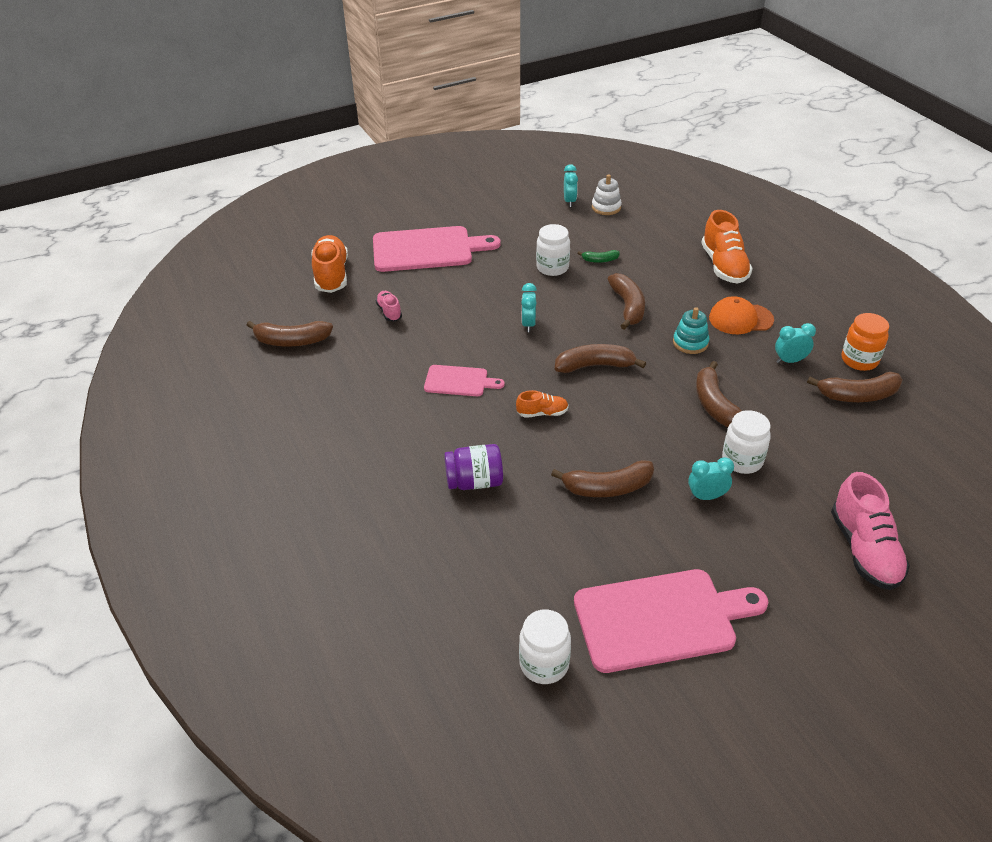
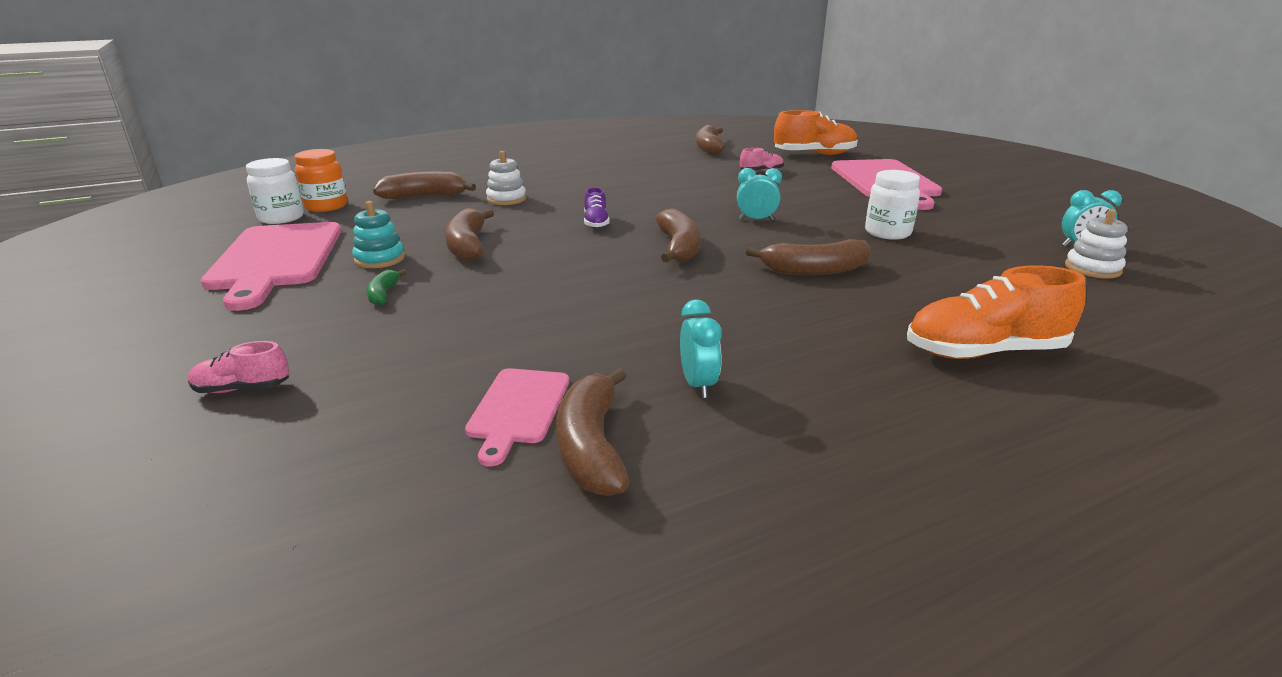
camera: 90 degrees right, 15 degrees down
pink cutting board [424,365,505,396] -> pink cutting board moved to [465,368,569,466]
purple jar [444,444,503,490] -> white stacking toy [486,151,526,205]
orange shoe [516,390,569,418] -> purple shoe [584,187,610,229]
green banana [577,250,620,263] -> green banana moved to [366,269,406,306]
turquoise stacking toy [673,307,709,354] -> turquoise stacking toy moved to [352,201,405,268]
turquoise clock [688,457,734,500] -> none
brown banana [696,361,742,427] -> brown banana moved to [373,171,476,199]
orange cap [709,296,774,334] -> none
white jar [722,410,771,474] -> none
pink shoe [831,472,910,590] -> pink shoe [188,341,289,393], size x0.52
orange jar [842,313,889,371] -> orange jar moved to [295,149,348,212]

